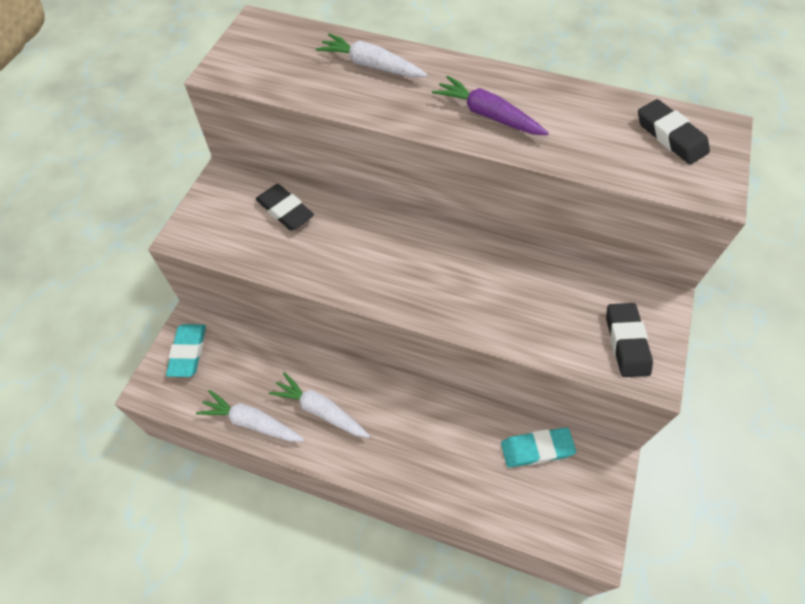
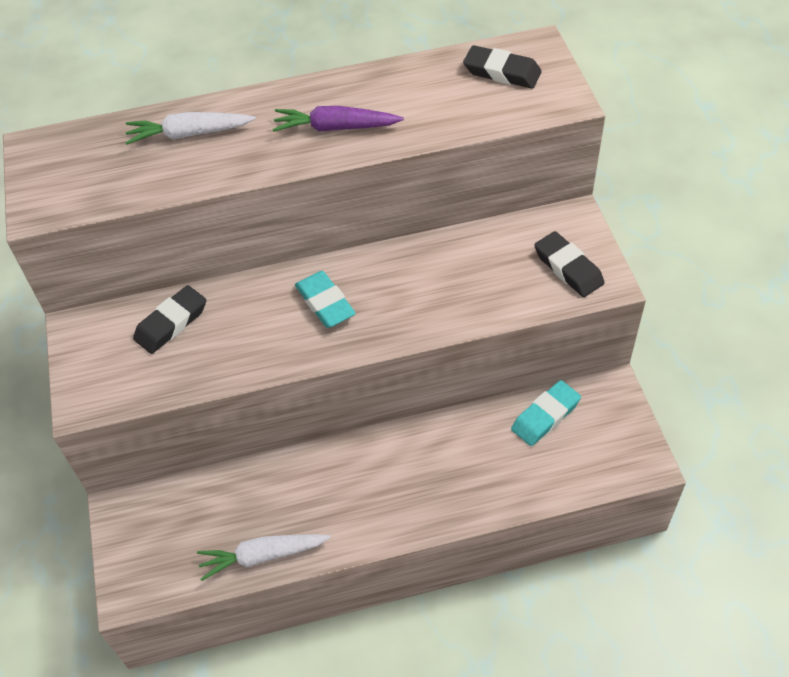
camera: 30 degrees left, 5 degrees down
turquoise eraser [166,324,206,377] -> turquoise eraser moved to [295,271,356,328]
black eraser [256,184,314,231] -> black eraser turned 60 degrees counterclockwise [133,285,206,354]
white carrot [269,372,370,438] -> none

